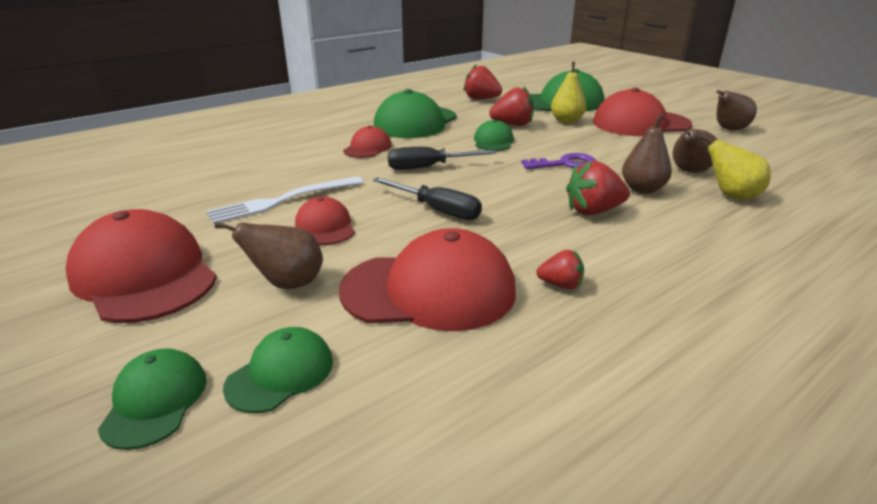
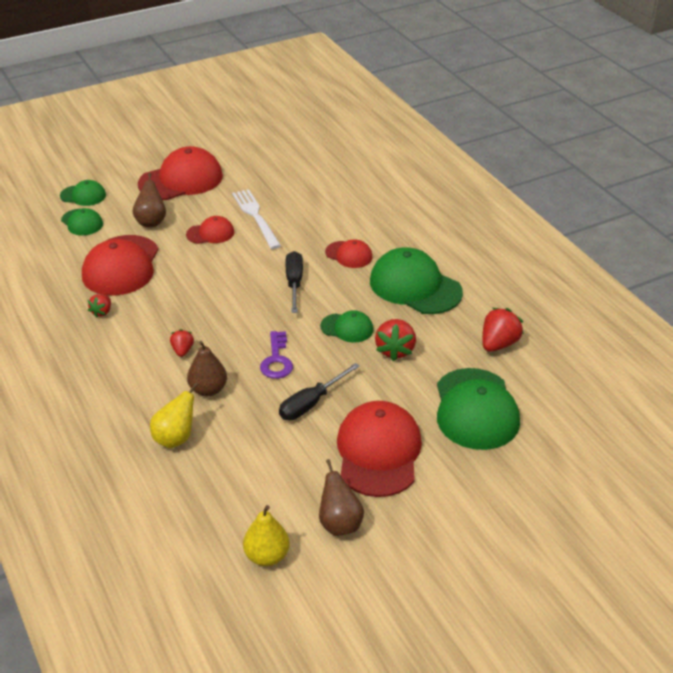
camera: 100 degrees right, 10 degrees up
black screwdriver [373,177,482,220] -> black screwdriver moved to [279,363,360,420]
yellow pear [551,62,586,124] -> yellow pear moved to [243,505,290,566]
red strawberry [566,161,630,215] -> red strawberry [170,329,194,357], size x0.59
brown pear [673,129,717,173] -> none

